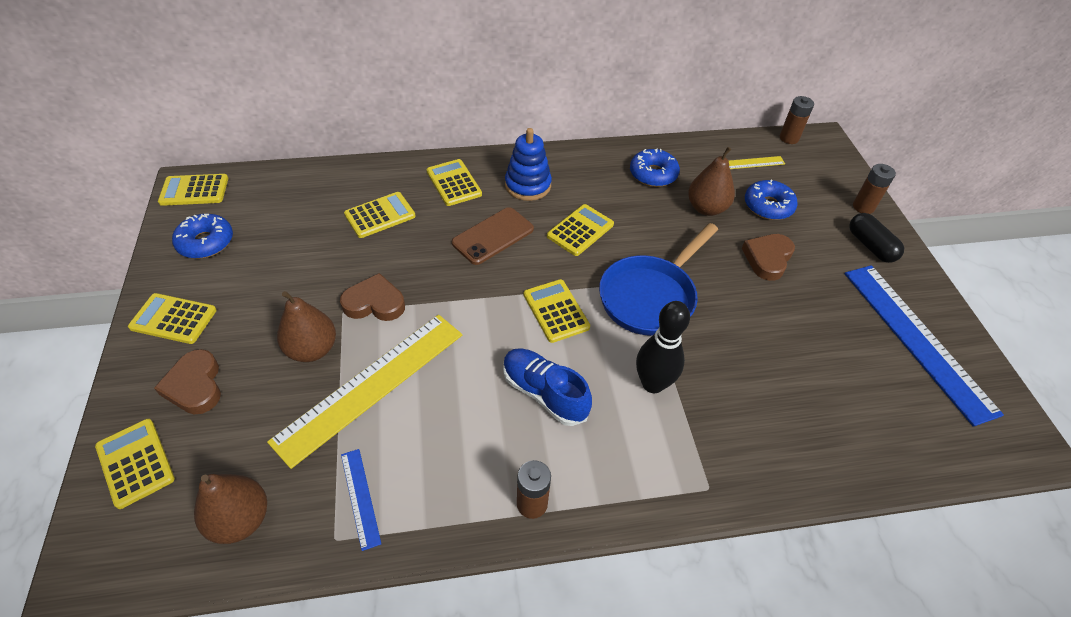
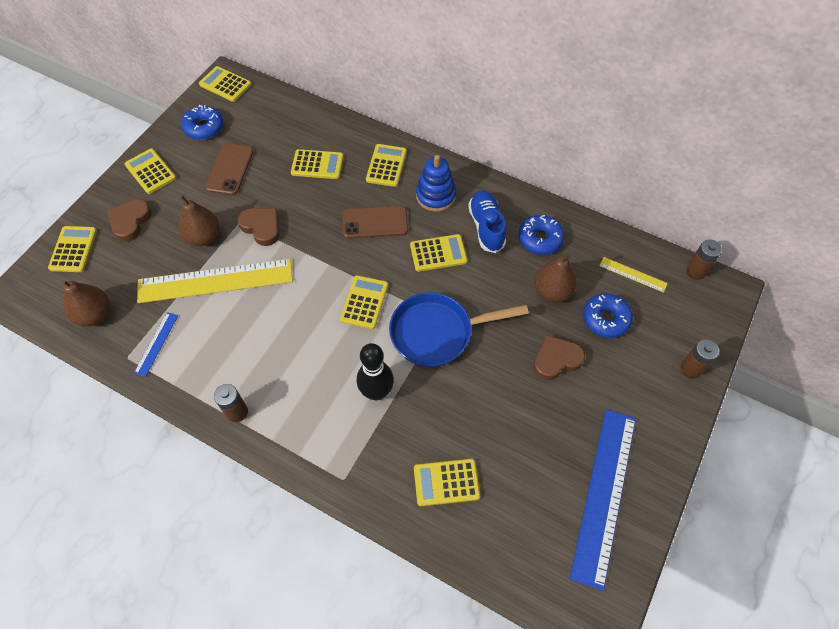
camera: 40 degrees right, 10 degrees up
blue shoe [503,348,592,426] -> blue shoe moved to [468,190,506,253]
black capsule [849,213,904,263] -> none
none -> brown phone [205,143,253,195]
none -> yellow calculator [414,459,480,506]

